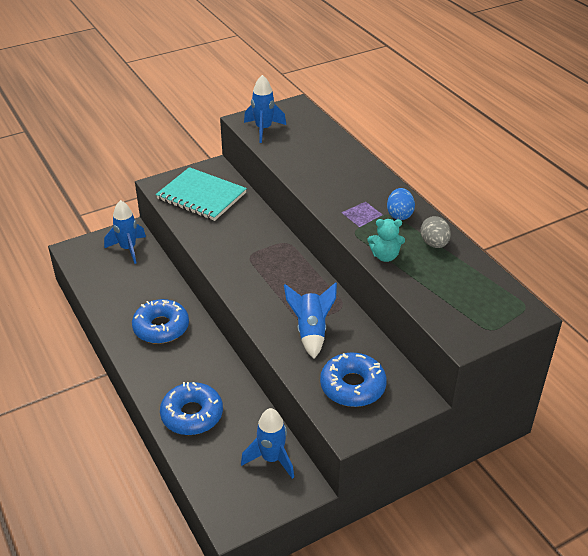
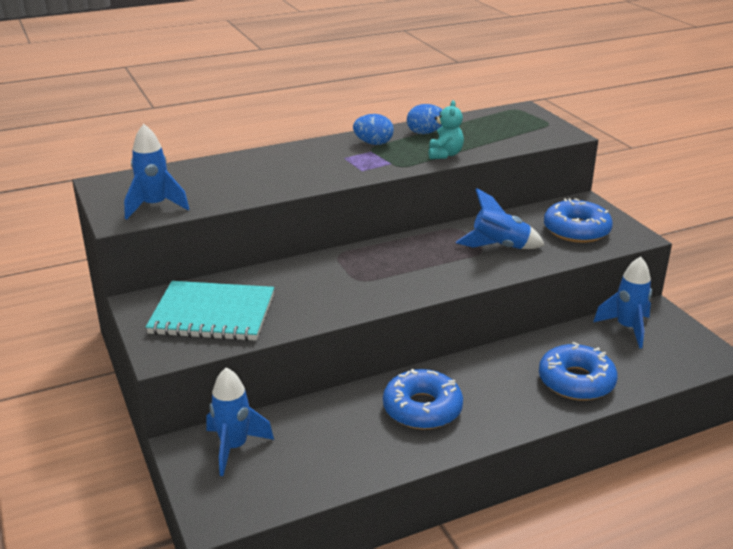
camera: 85 degrees left, 10 degrees down
turquoise notebook [156,167,247,221] -> turquoise notebook turned 60 degrees clockwise [146,281,274,341]
grey egg [421,216,451,248] -> blue egg [407,104,443,134]

